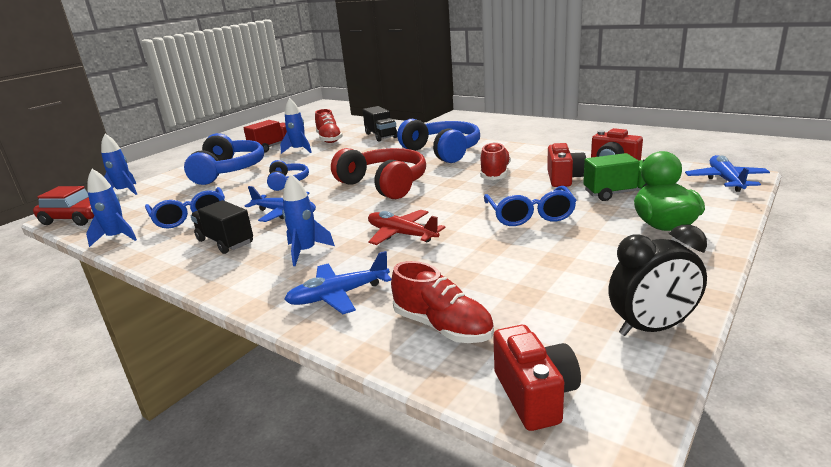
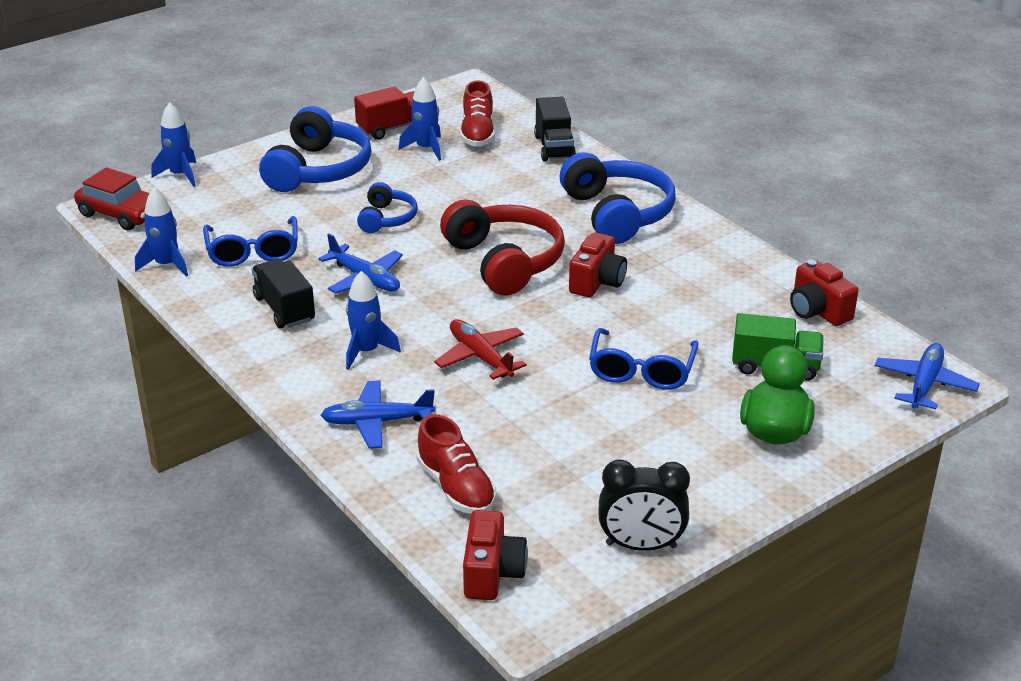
camera: 15 degrees right, 10 degrees up
red shoe [480,142,511,180] -> none
red camera [547,143,586,187] -> red camera moved to [569,232,627,297]

